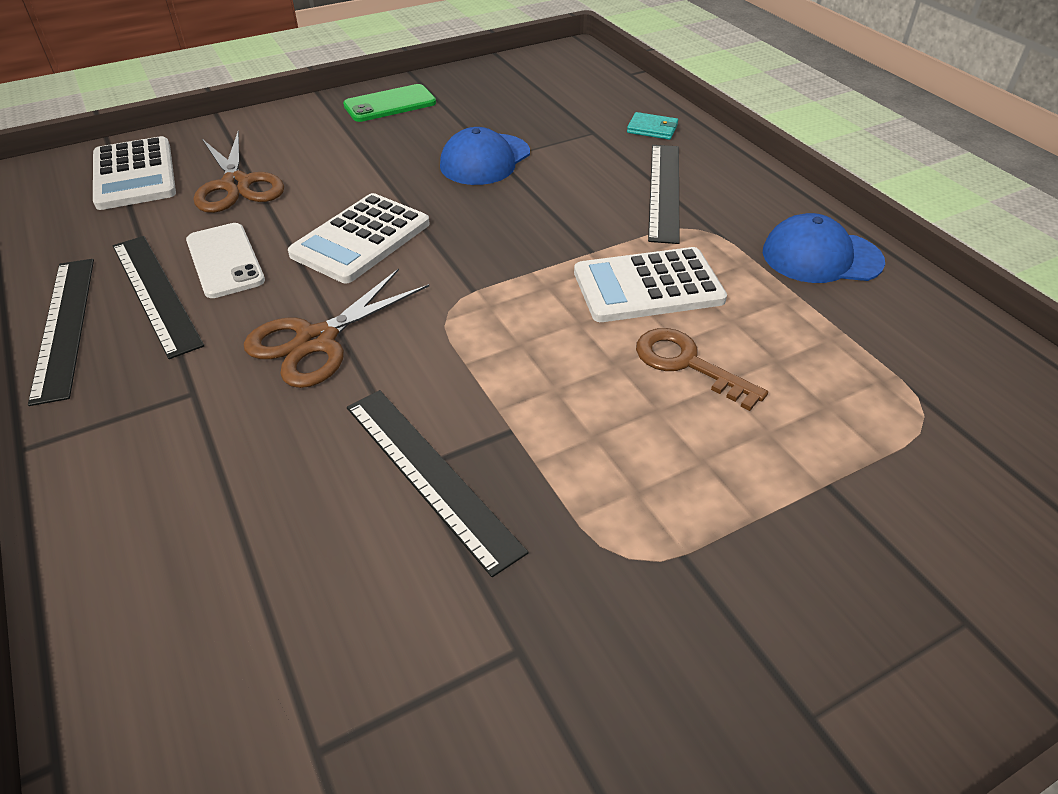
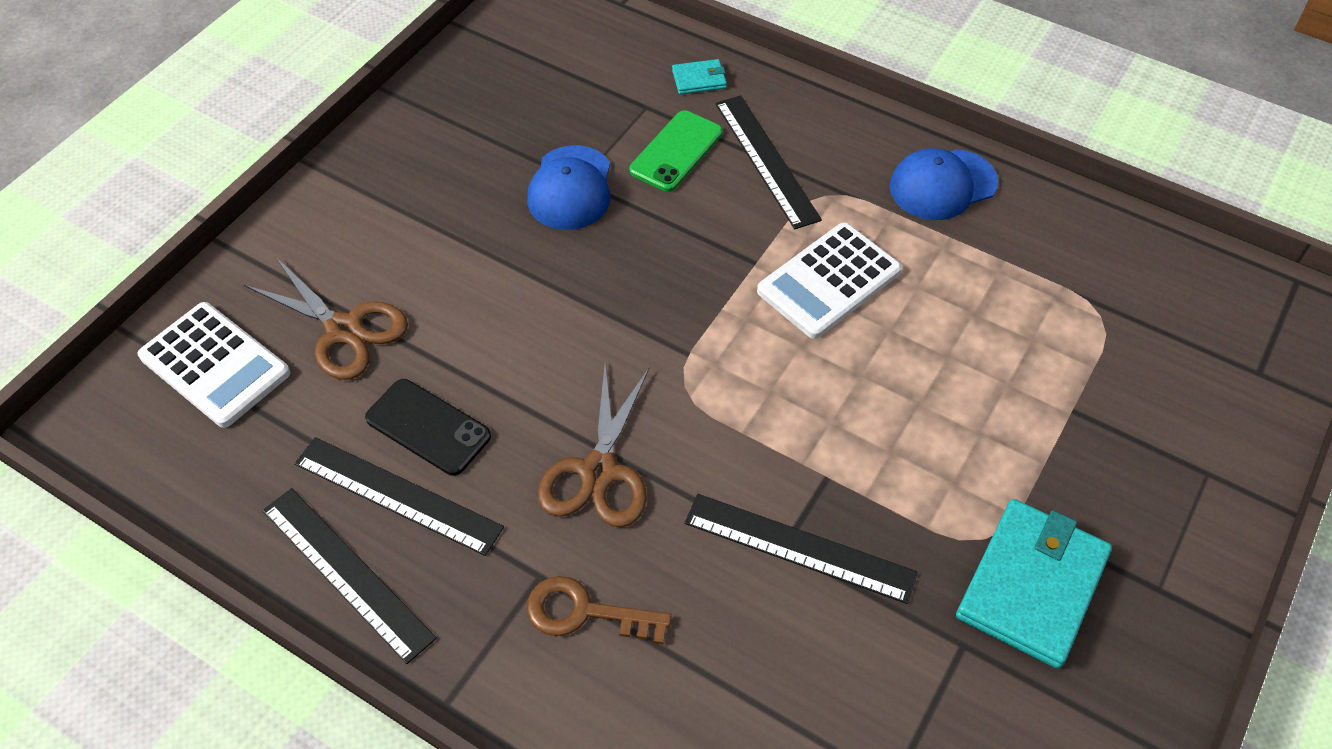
camera: 30 degrees left, 10 degrees up
white phone [186,223,265,298] -> black phone [365,379,491,476]
white calculator [288,193,430,283] -> none
green phone [343,84,436,122] -> green phone moved to [629,110,723,192]
brown key [636,328,768,411] -> brown key moved to [527,576,671,644]
none -> turquoise wallet [956,499,1112,669]

